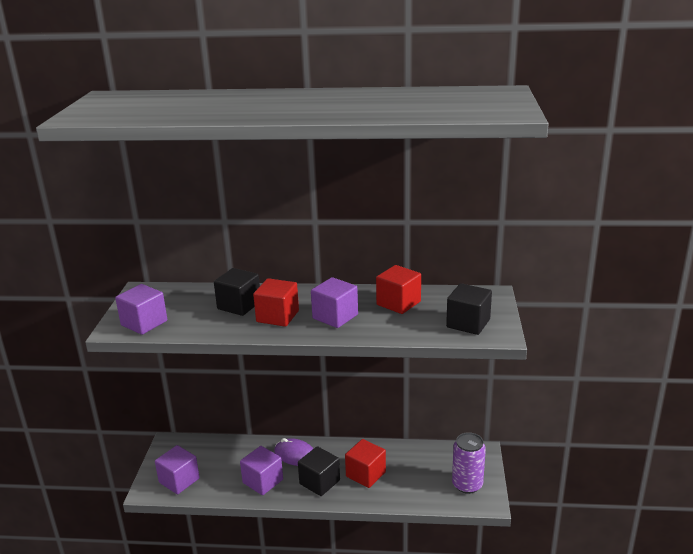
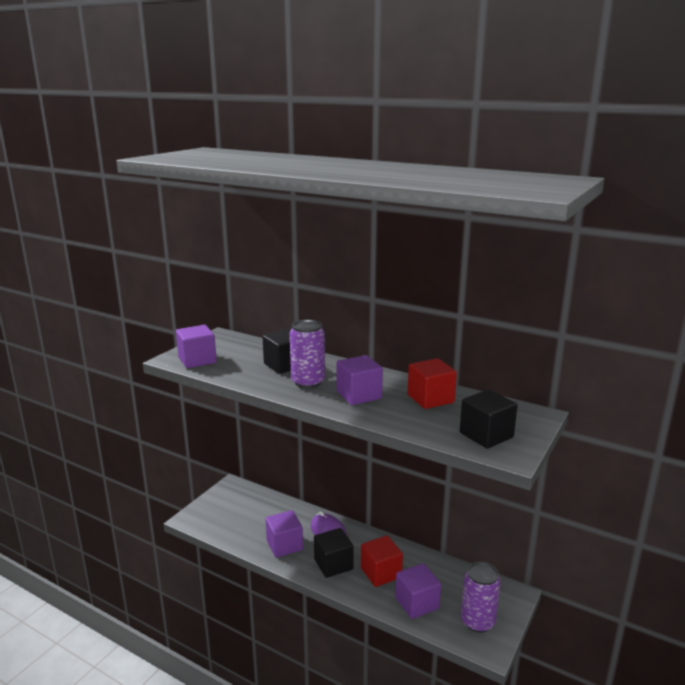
camera: 25 degrees right, 5 degrees down
purple cube [155,445,200,494] -> purple cube moved to [395,563,441,619]
red cube [253,278,299,327] -> purple can [290,320,325,388]

